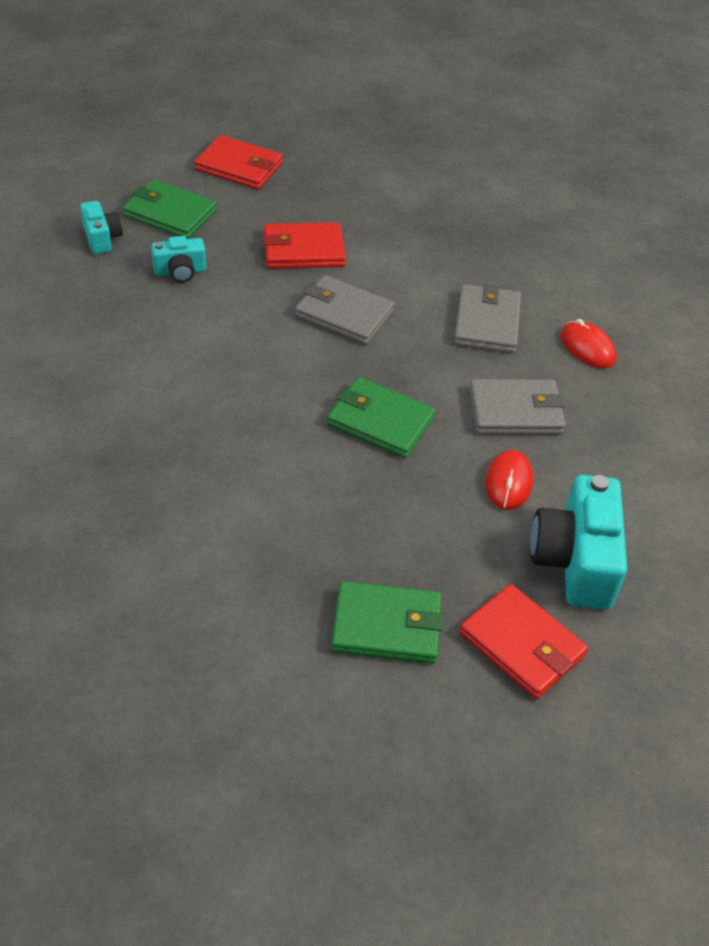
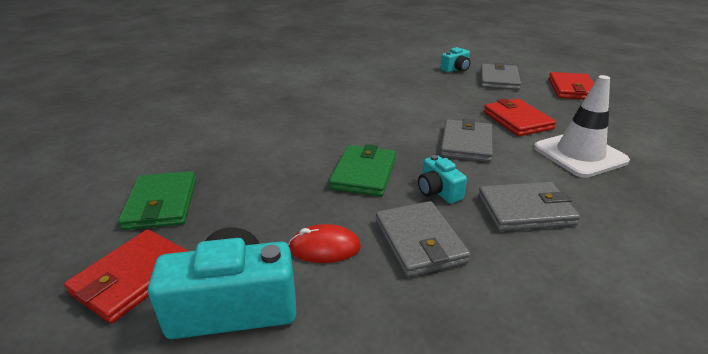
camera: 80 degrees right, 15 degrees down
green wallet [123,179,217,239] -> grey wallet [480,63,521,90]
turquoise camera [151,236,206,283] -> turquoise camera moved to [418,155,467,204]
red mouse [561,319,616,368] -> none
none -> white traffic cone [534,75,630,178]

